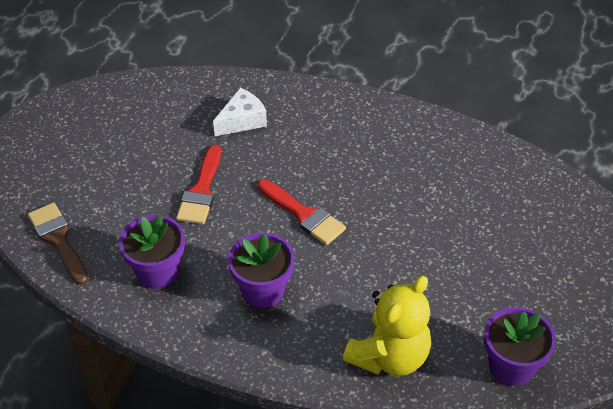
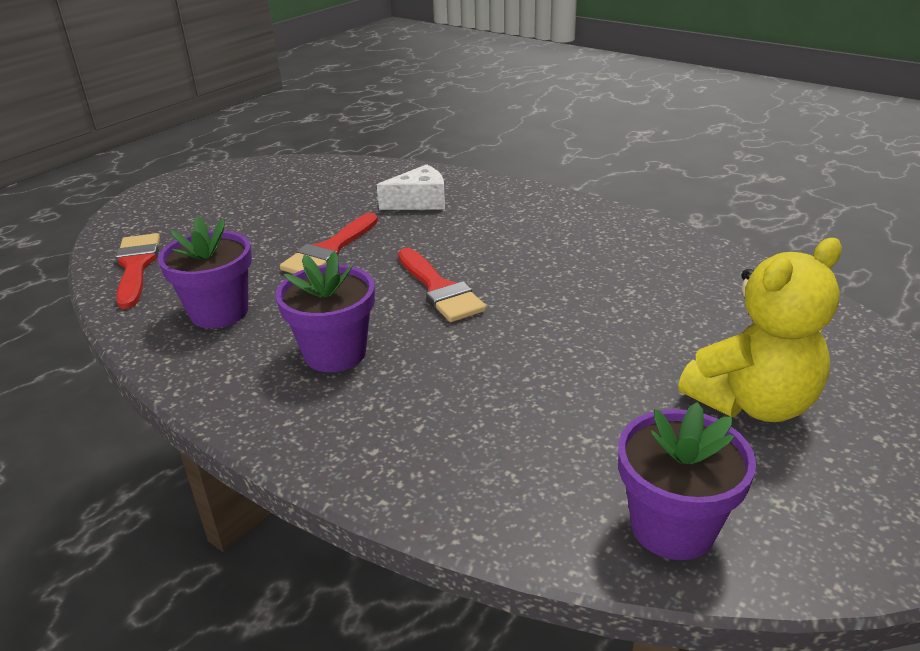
camera: 20 degrees right, 15 degrees down
brown brush [28,203,88,285] -> red brush [116,233,160,309]
yellow teddy bear [343,276,431,376] -> yellow teddy bear moved to [678,238,842,422]

